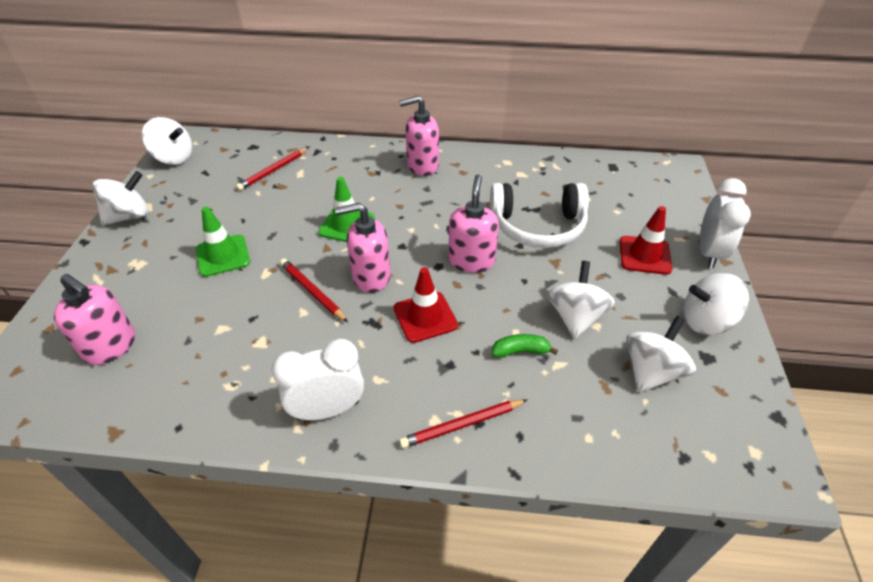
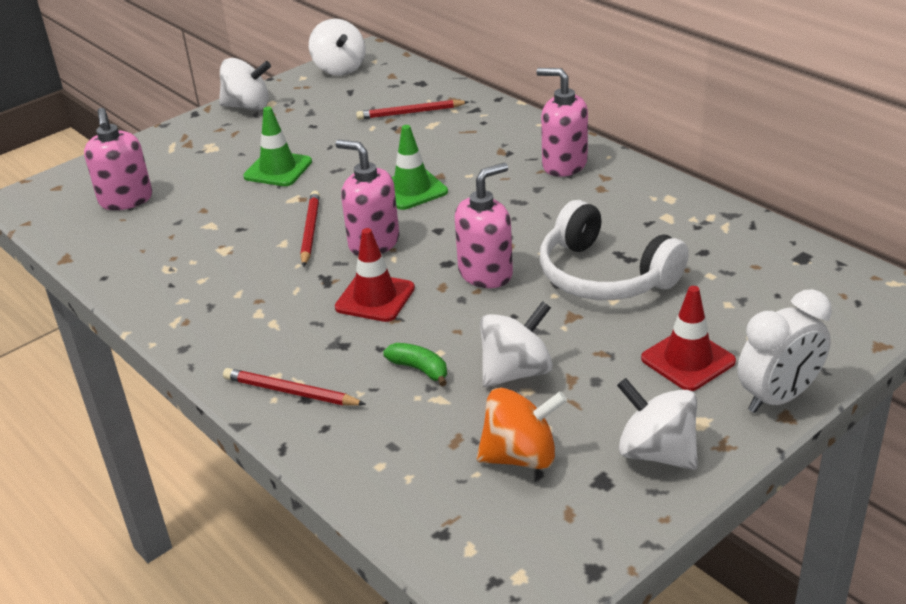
camera: 45 degrees right, 10 degrees down
white clock [271,339,364,420] -> none
white spinning top [626,316,696,393] -> orange spinning top [477,388,567,469]

